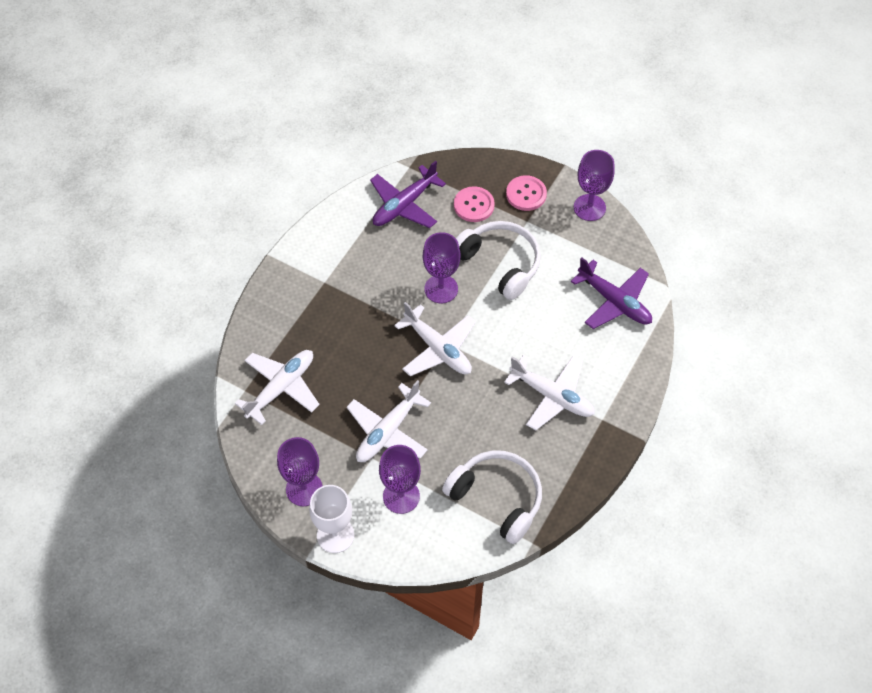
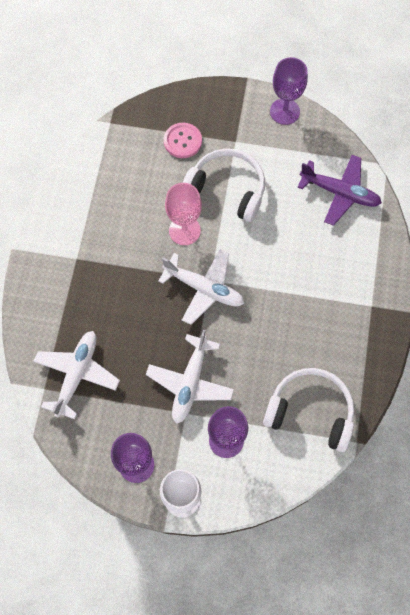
camera: 20 degrees left, 10 degrees up
purple plane [370,161,446,228] -> none
purple goblet [423,232,460,303] -> pink goblet [165,183,202,245]
white plane [504,355,595,430] -> none
pink button [506,175,547,211] -> none

